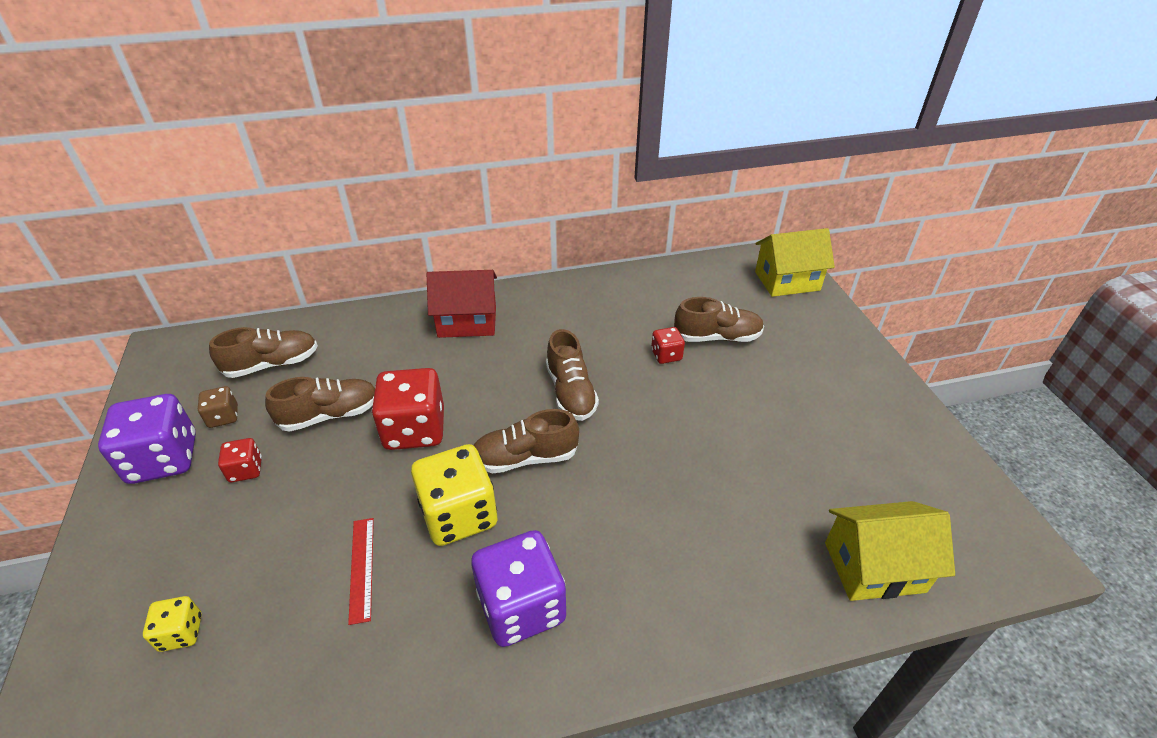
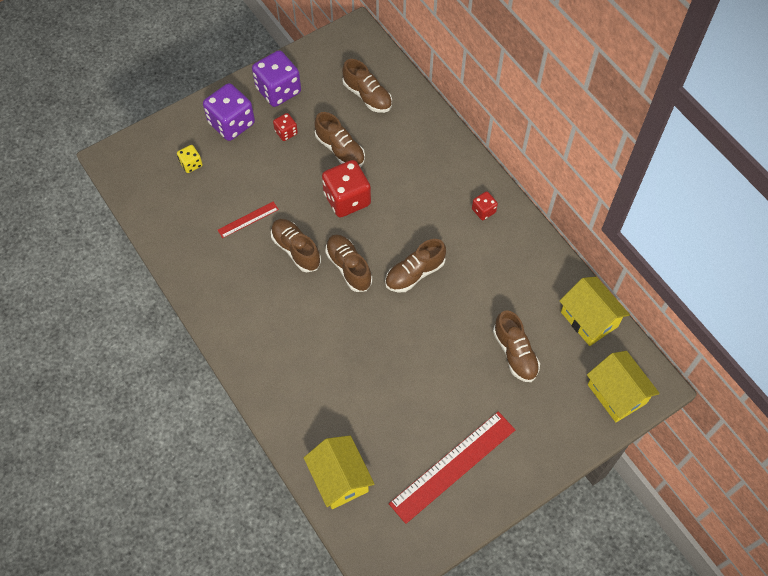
camera: 70 degrees right, 20 degrees up
brown dice [198,386,238,428] -> none
yellow dice [411,444,497,546] -> brown shoe [271,219,321,272]
red house [427,270,497,338] -> none
purple dice [471,530,566,647] -> purple dice moved to [203,83,255,141]
red dice [651,327,685,364] -> red dice moved to [472,191,498,220]
none -> red ruler [389,412,515,524]
none -> yellow house [560,277,630,346]

